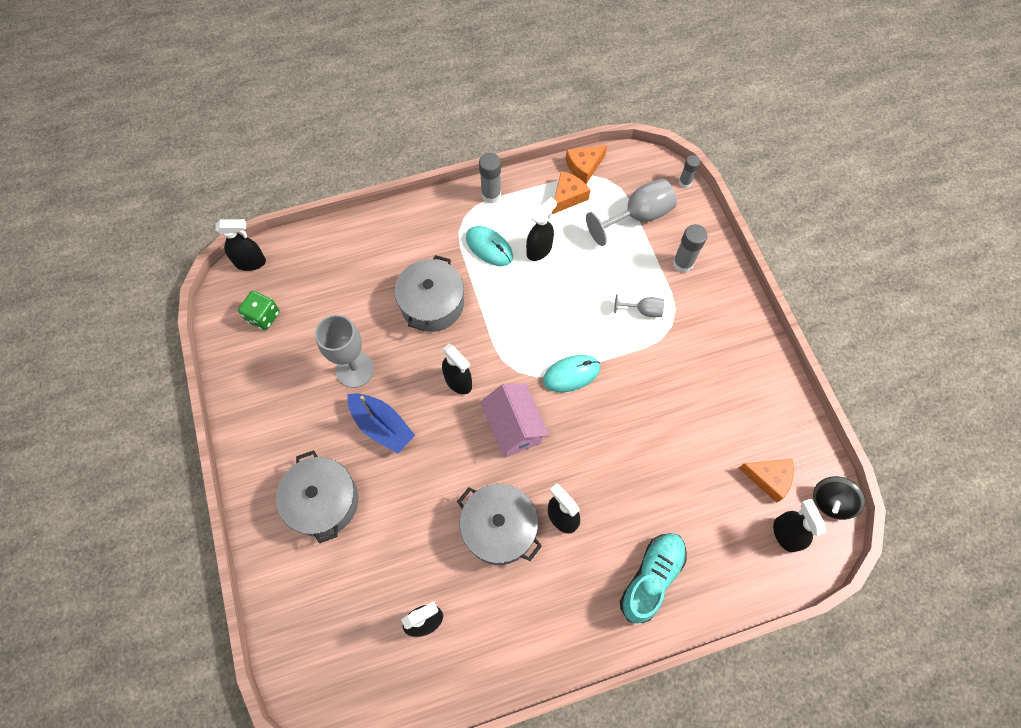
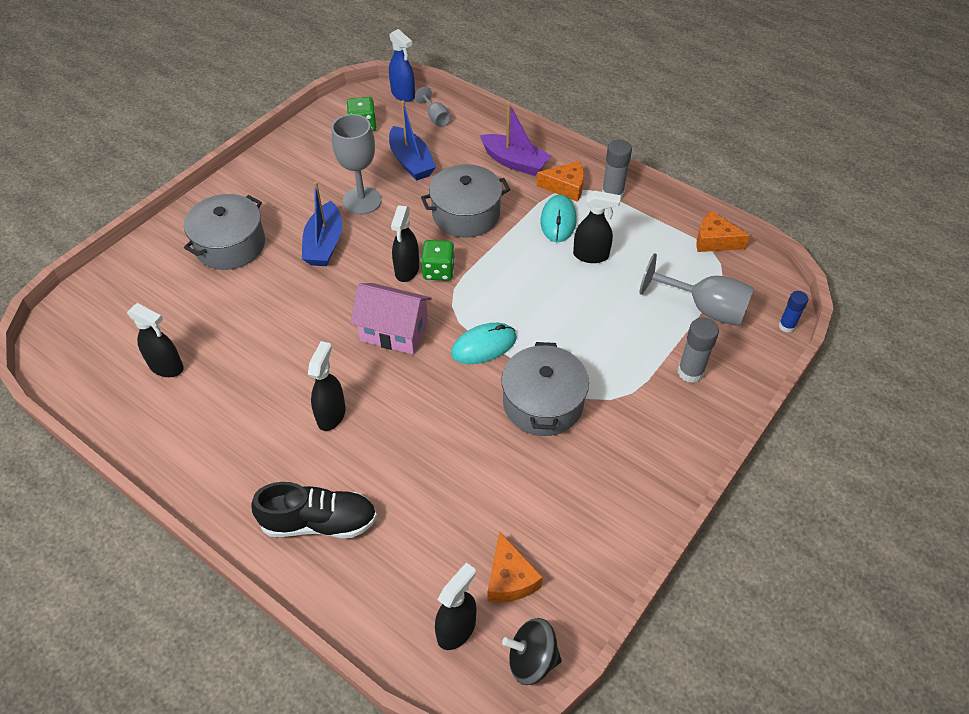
camera: 55 degrees right, 15 degrees down
black spray bottle [215,219,266,271] -> blue spray bottle [389,29,415,102]
grey pot [457,484,542,565] -> grey pot moved to [501,342,589,436]
pink house [480,384,549,457] -> pink house turned 75 degrees clockwise [351,283,432,354]
turquoise mouse [543,355,600,392] -> turquoise mouse turned 60 degrees counterclockwise [451,323,517,364]
orange cheese [552,171,590,214] -> orange cheese moved to [537,161,584,202]
grey goblet [614,294,664,317] -> grey goblet moved to [415,87,451,127]
turquoise shoe [620,533,687,623] -> black shoe [251,482,377,538]
grey glue stick [679,155,700,188] -> blue glue stick [778,291,808,333]
none -> blue boat [389,100,436,181]
none -> green dice [421,240,455,281]
none -> purple boat [480,103,551,176]

